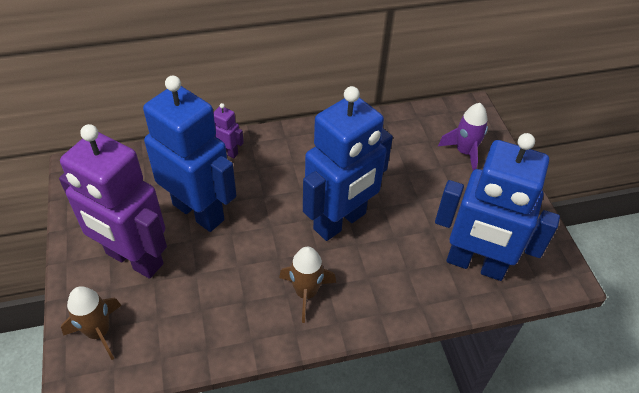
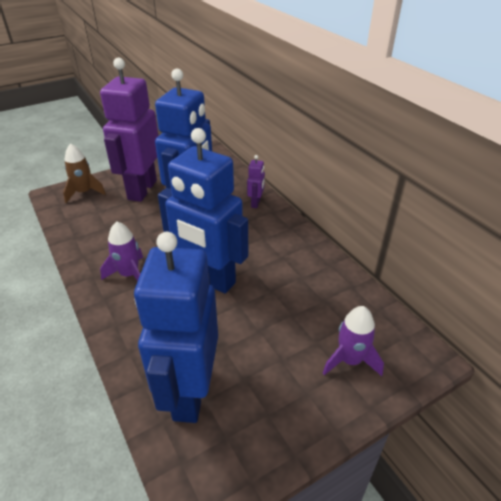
camera: 75 degrees right, 10 degrees down
brown rocket [279,247,336,323] -> purple rocket [100,221,143,281]

